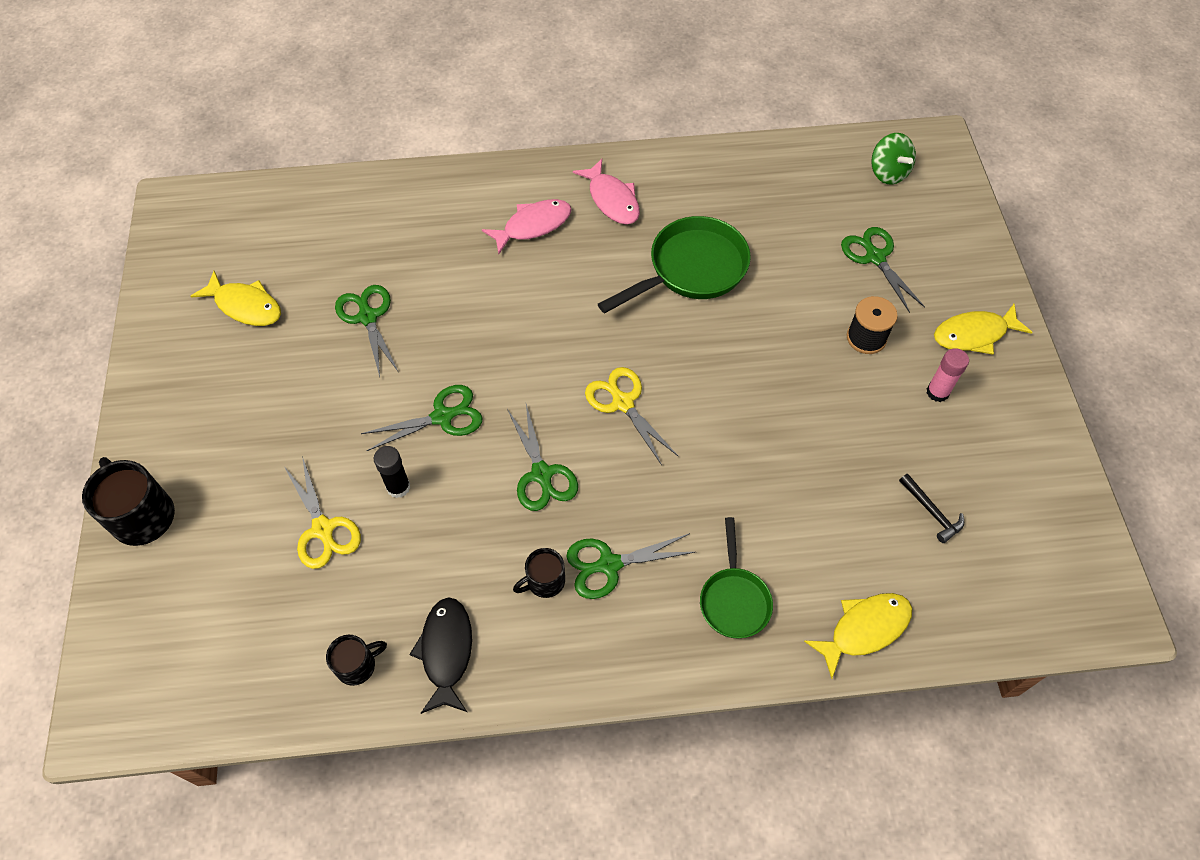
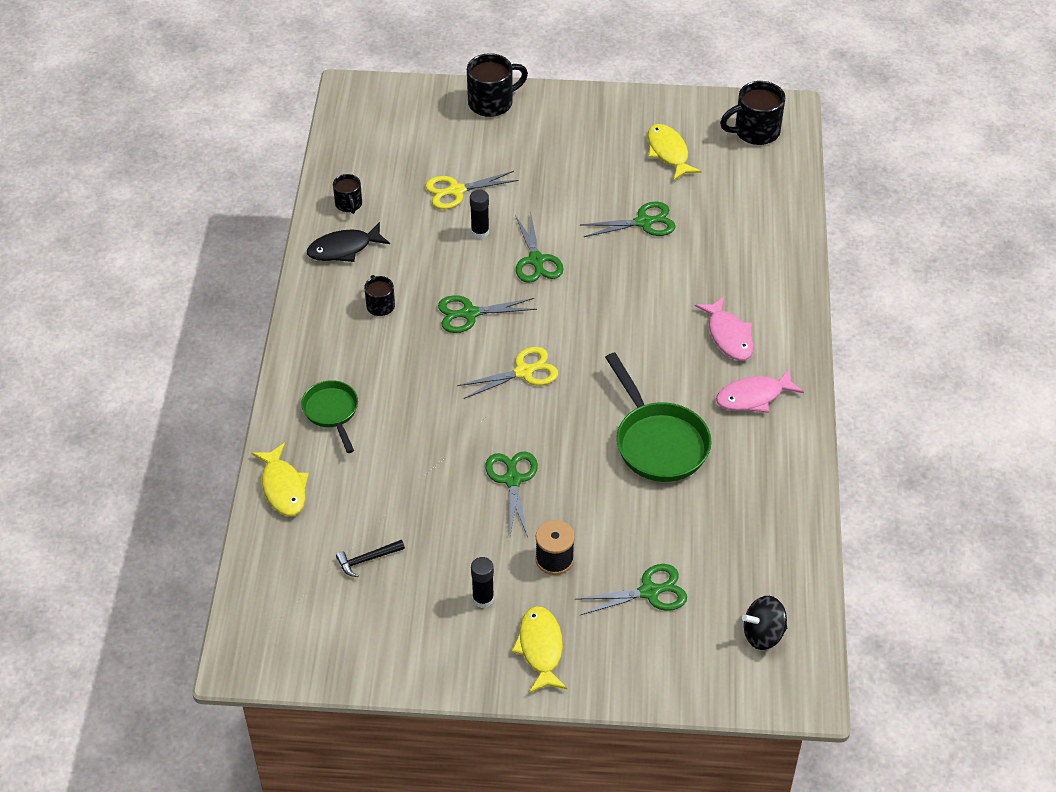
camera: 100 degrees right, 10 degrees down
yellow fish [191,271,281,326] -> yellow fish turned 120 degrees clockwise [648,124,701,181]
black fish [409,597,472,714] -> black fish turned 150 degrees clockwise [307,222,390,262]
green scissors [566,533,695,599] -> green scissors moved to [485,451,538,537]
green pan [700,517,773,638] -> green pan turned 60 degrees clockwise [301,380,358,453]
green spinning top [871,133,916,184] -> black spinning top [742,596,787,650]
pink glue stick [927,348,969,402] -> black glue stick [471,557,494,608]
none -> black mug [720,81,785,145]

